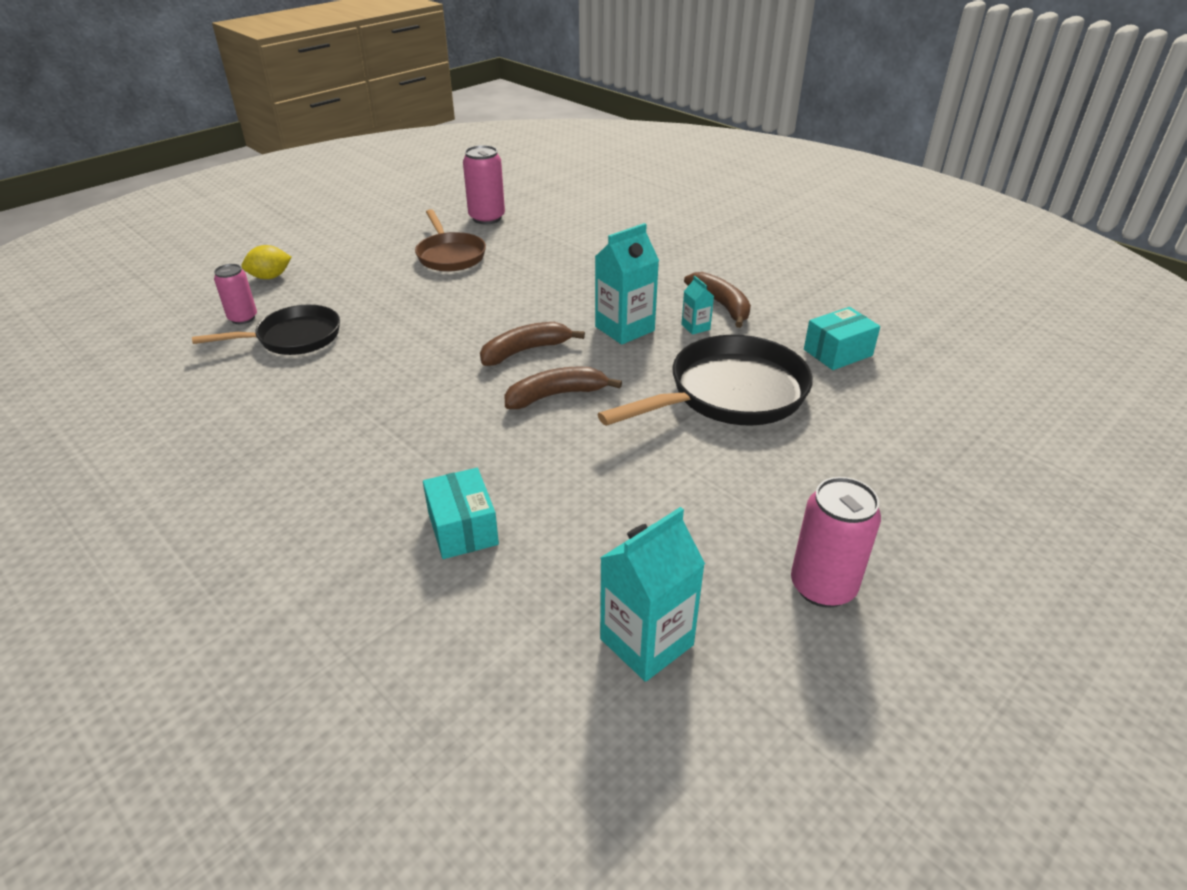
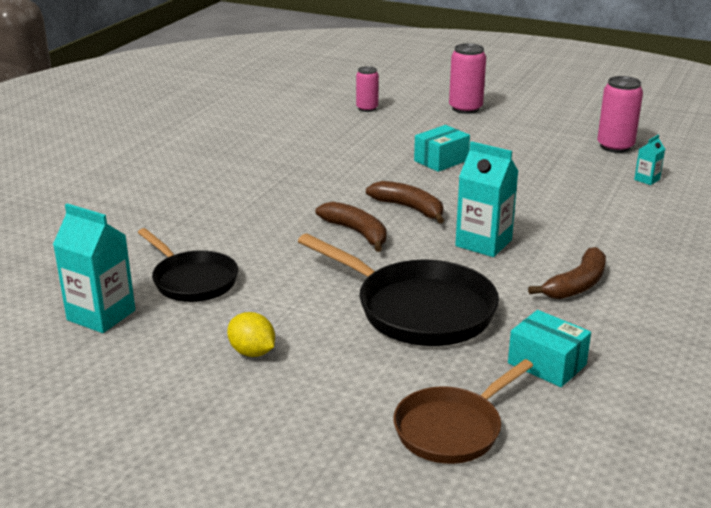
camera: 70 degrees right, 10 degrees down
black pan [192,305,340,355] -> black pan moved to [138,228,238,302]
yellow lemon [242,245,292,279] -> yellow lemon moved to [227,312,275,357]
brown pan [415,209,486,272] -> brown pan moved to [394,359,533,464]
turquoise box [423,468,499,559] -> turquoise box moved to [414,125,470,172]
turquoise carton [681,276,714,335] -> turquoise carton moved to [634,135,665,185]
pink can [791,477,881,608] -> pink can moved to [449,43,486,114]

